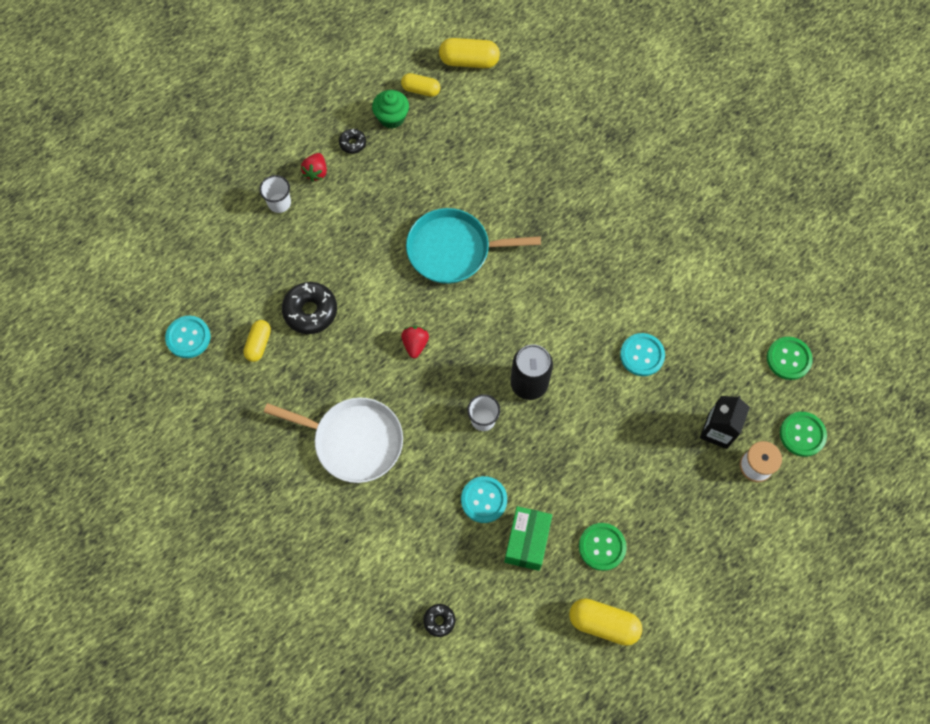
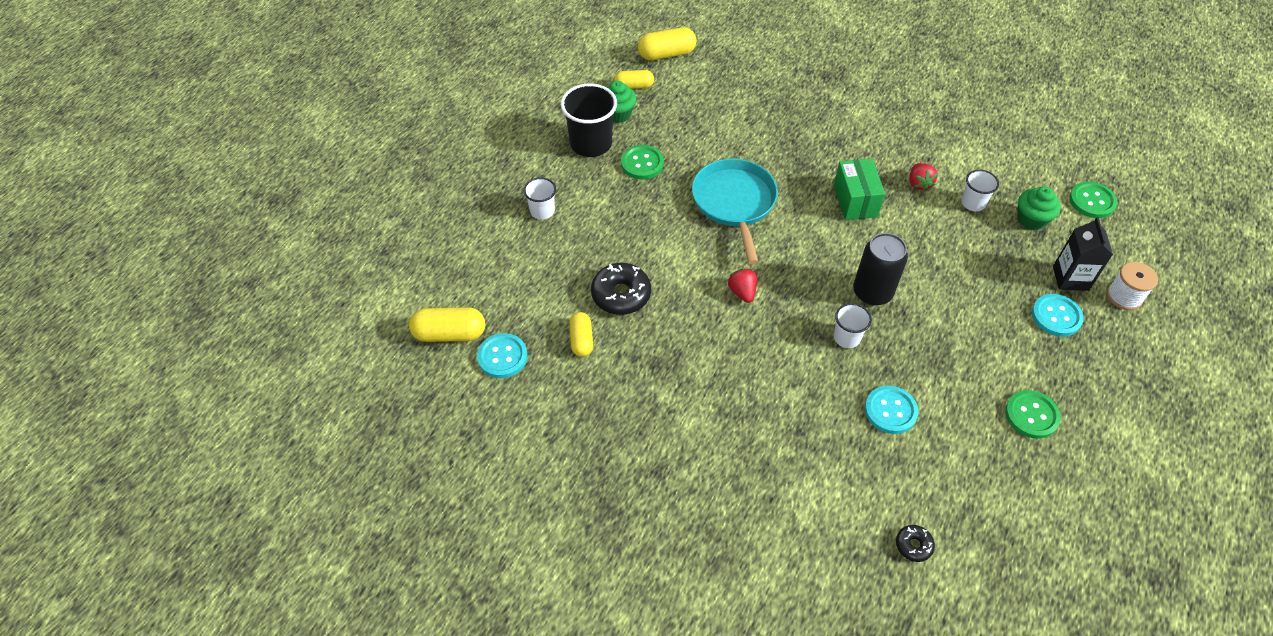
camera: 20 degrees left, 15 degrees down
white pan [264,397,403,483] -> none
red strawberry [301,153,327,181] -> red strawberry moved to [910,163,937,192]
black donut [339,129,366,154] -> black cup [561,84,617,157]
turquoise pan [406,208,541,284] -> turquoise pan turned 105 degrees clockwise [692,159,778,264]
green box [504,506,552,571] -> green box moved to [834,159,885,220]
yellow capsule [569,598,643,646] -> yellow capsule moved to [409,307,485,342]
turquoise button [620,333,665,376] -> turquoise button moved to [1032,294,1084,337]
green button [780,412,827,457] -> green button moved to [621,145,664,179]
none -> white cup [961,170,999,211]
none -> green cupcake [1017,186,1061,230]

